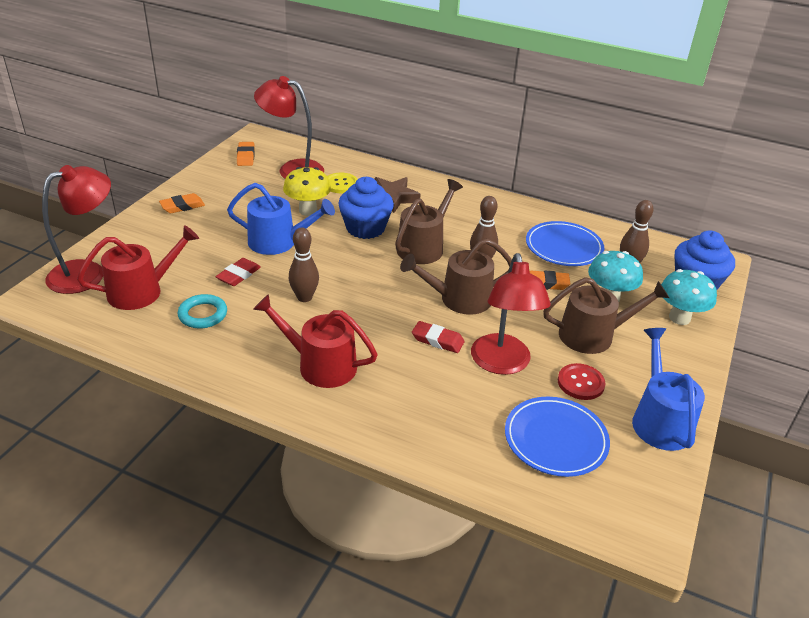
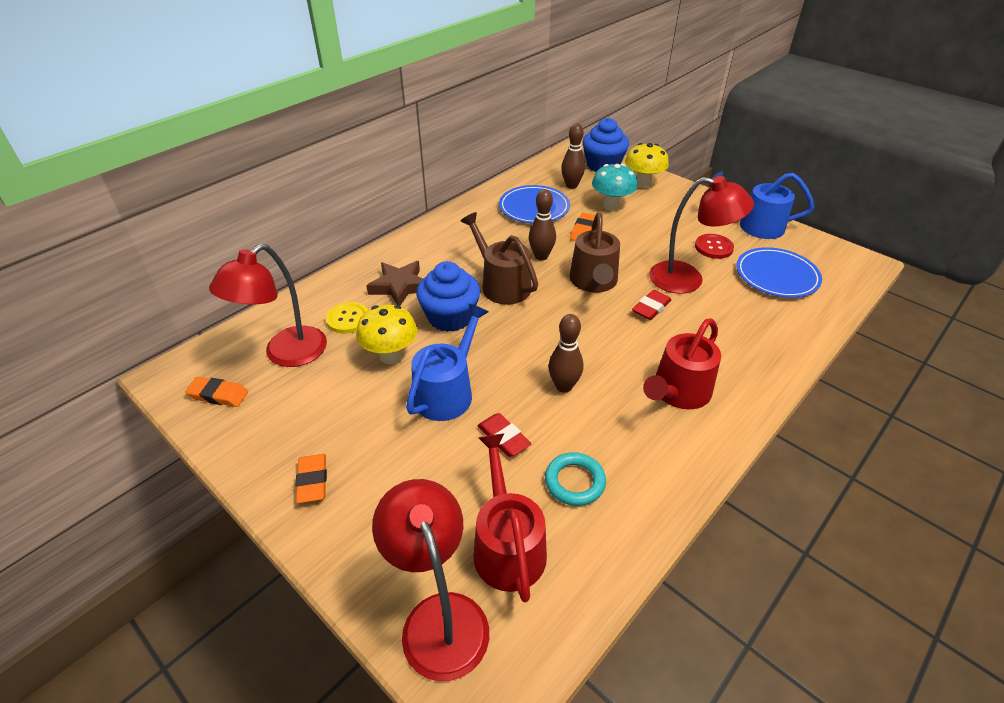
camera: 70 degrees left, 5 degrees up
brown watering can [543,277,669,354] -> none
turquoise mushroom [661,269,717,325] -> yellow mushroom [625,143,669,189]

